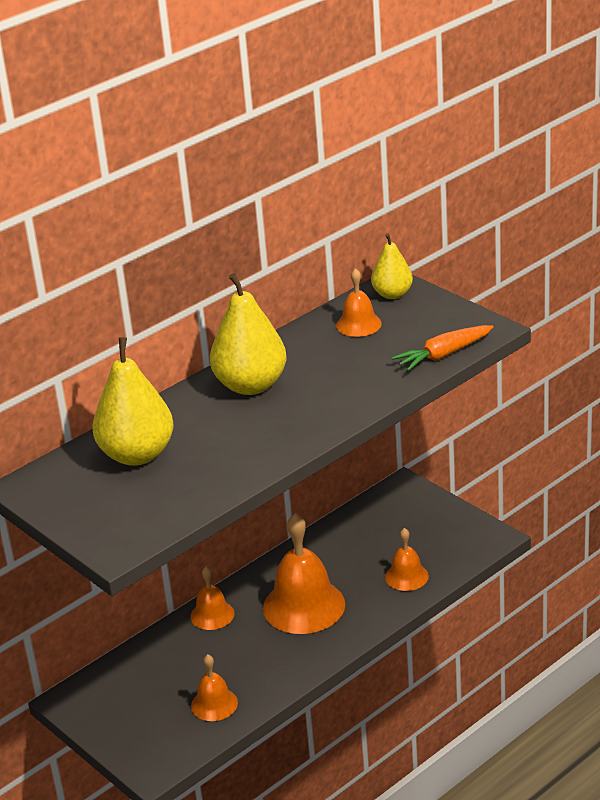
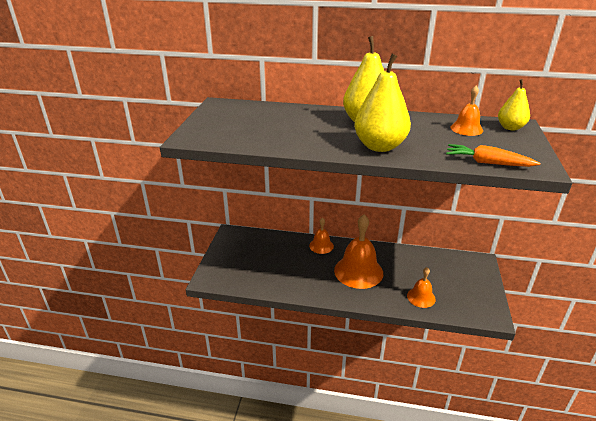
camera: 50 degrees right, 0 degrees up
yellow pear [93,337,174,466] -> yellow pear moved to [354,54,411,152]
orange bell [191,654,238,721] -> none

